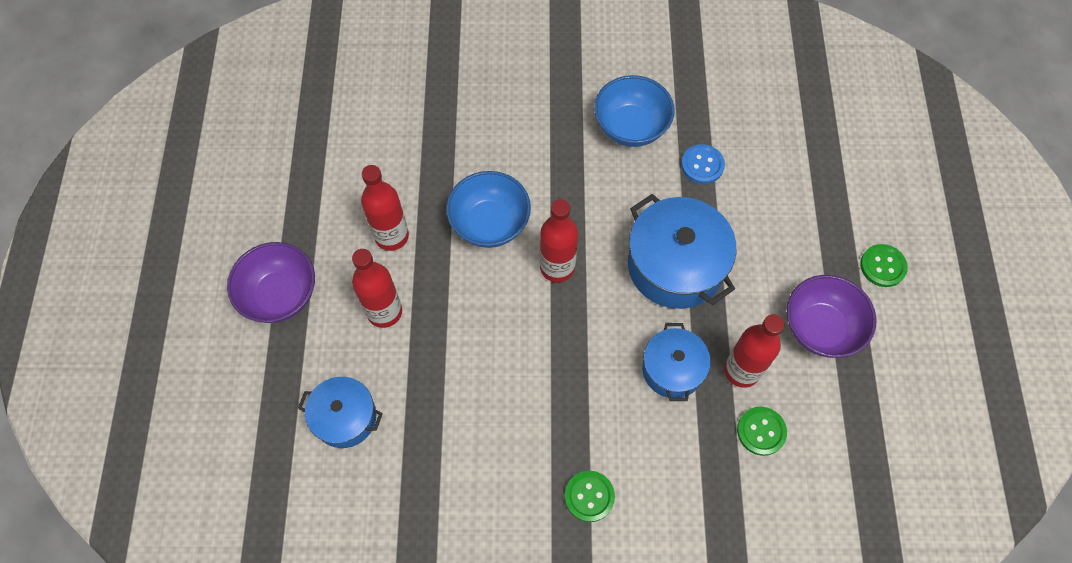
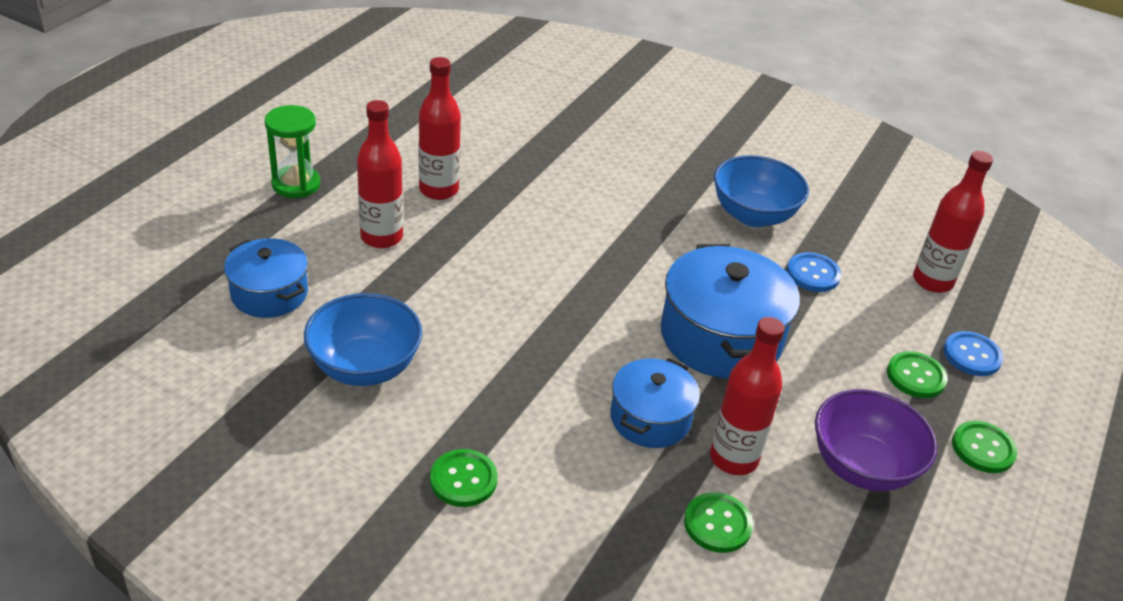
camera: 25 degrees right, 25 degrees down
purple bowl [227,242,315,323] -> green hourglass [265,105,320,198]
blue bowl [446,171,531,248] -> blue bowl moved to [304,293,422,386]
red bottle [540,199,578,283] -> red bottle moved to [913,151,993,293]
none -> green button [887,351,948,398]
none -> blue button [943,331,1003,376]

